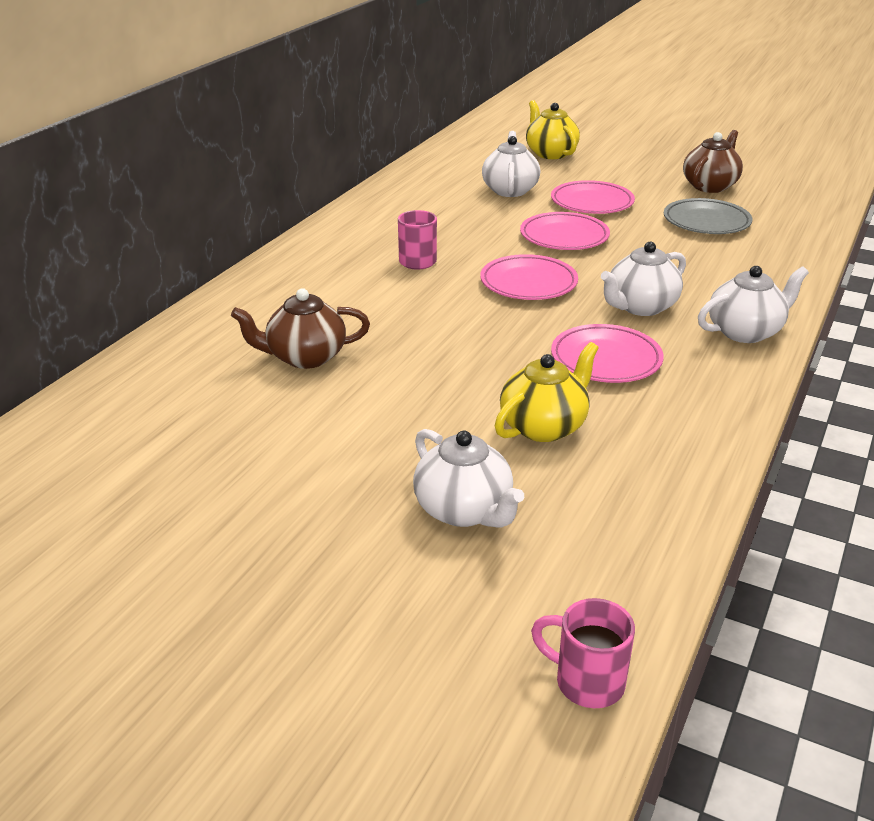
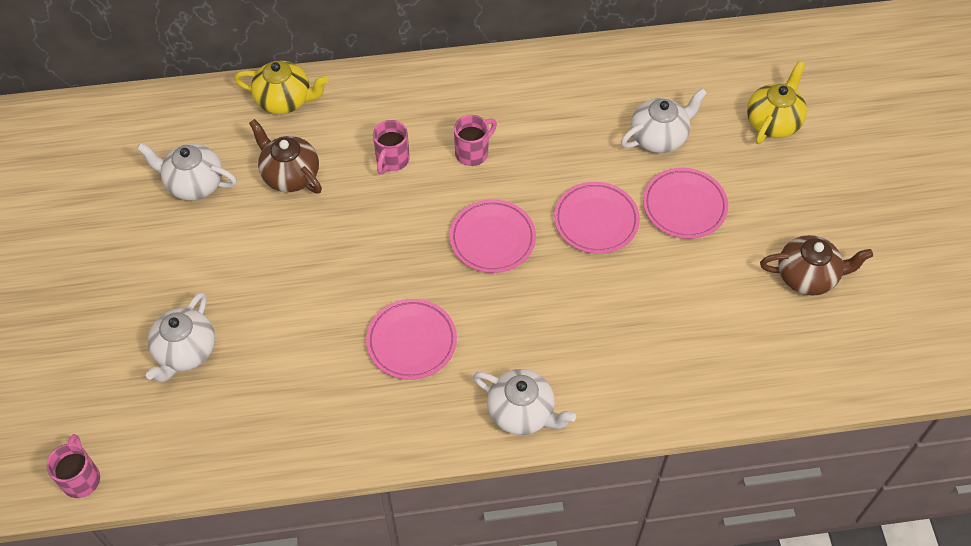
camera: 55 degrees right, 25 degrees up
yellow teapot [495,342,599,442] -> yellow teapot moved to [234,61,328,114]
white teapot [601,242,686,316] -> white teapot moved to [137,143,237,200]
grey plate [664,198,752,234] -> none
none -> pink mug [373,120,410,174]

